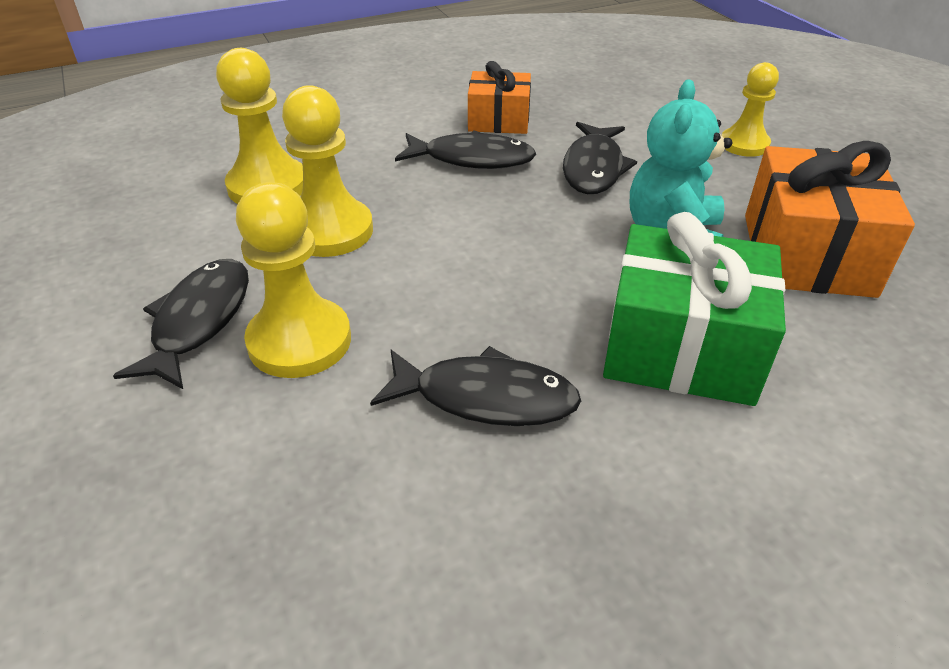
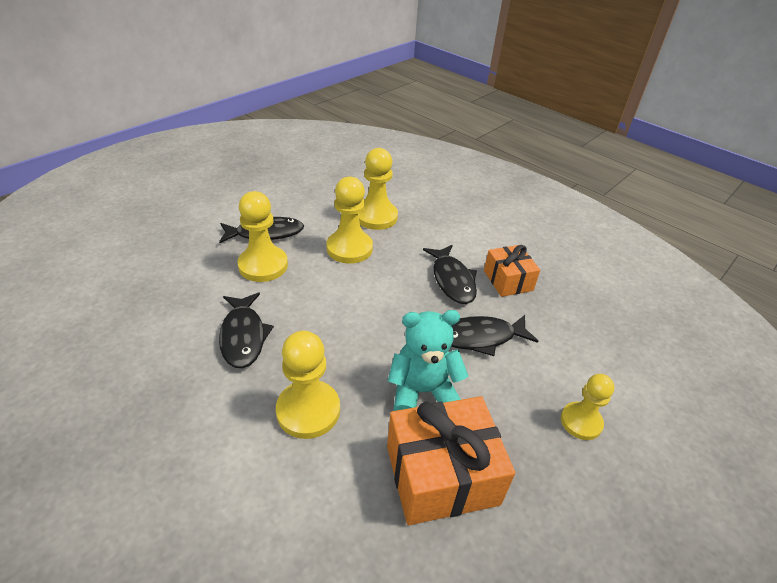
camera: 65 degrees right, 0 degrees up
green gift [603,212,786,406] -> yellow pawn [276,330,340,439]

